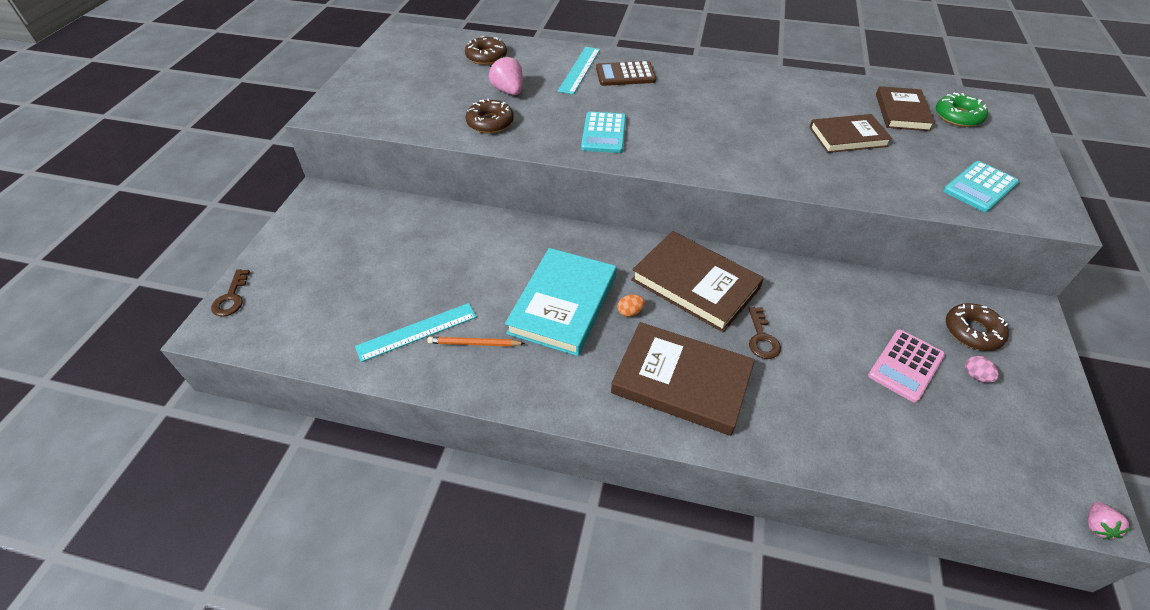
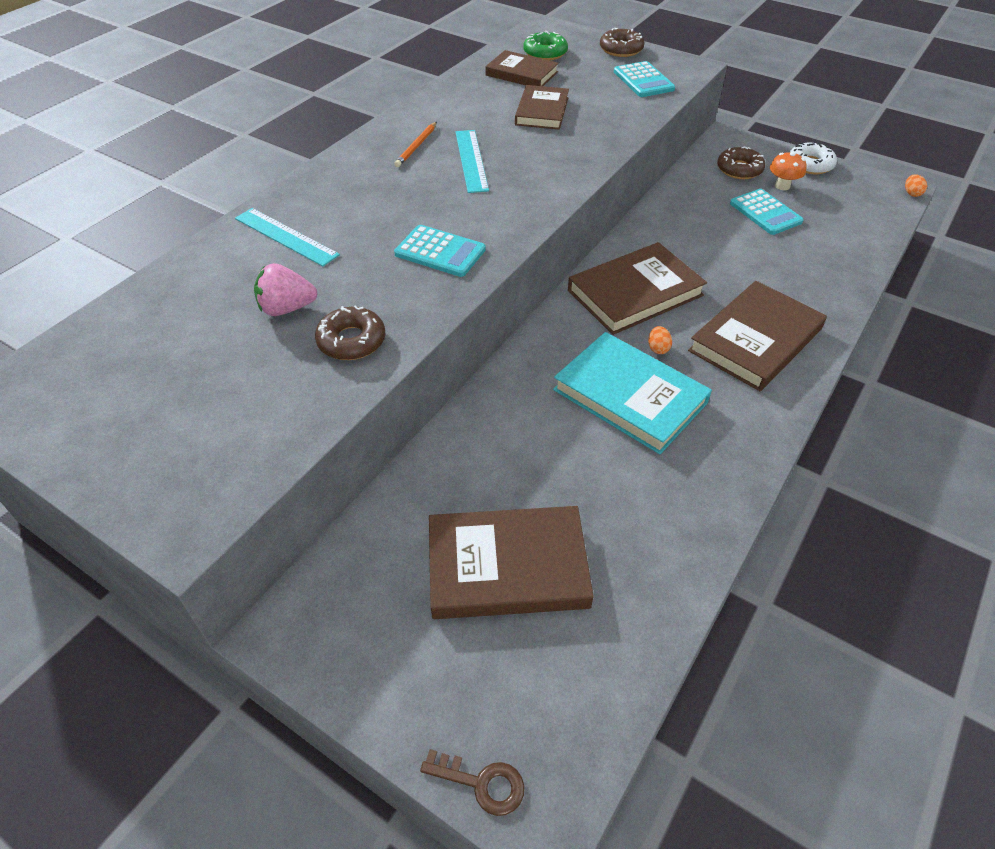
camera: 70 degrees left, 0 degrees up
turquoise ruler [355,303,477,362] -> turquoise ruler moved to [455,130,489,193]
orange pencil [427,337,525,347] -> orange pencil moved to [394,122,437,167]
brown donut [465,36,507,65] -> brown donut moved to [600,28,644,57]
brown calculator [596,61,656,86] -> none
brown key [749,307,781,359] -> none
pink calculator [868,329,945,403] -> turquoise calculator [730,189,804,235]
pink egg [965,356,999,383] -> orange mushroom [770,152,807,190]
pink strawberry [1088,502,1131,540] -> orange egg [905,174,927,197]
none -> brown book [429,506,594,619]
none -> white donut [790,142,837,174]

